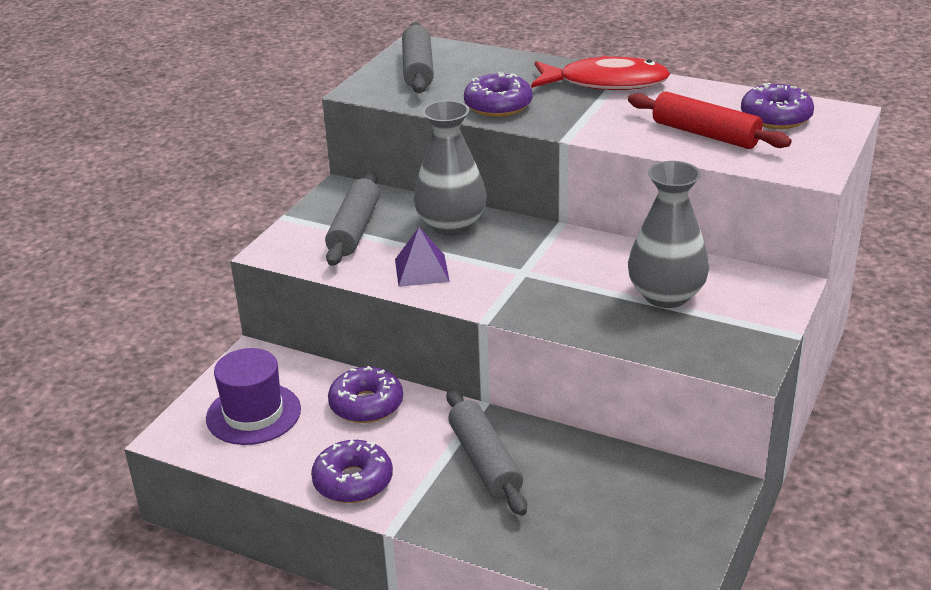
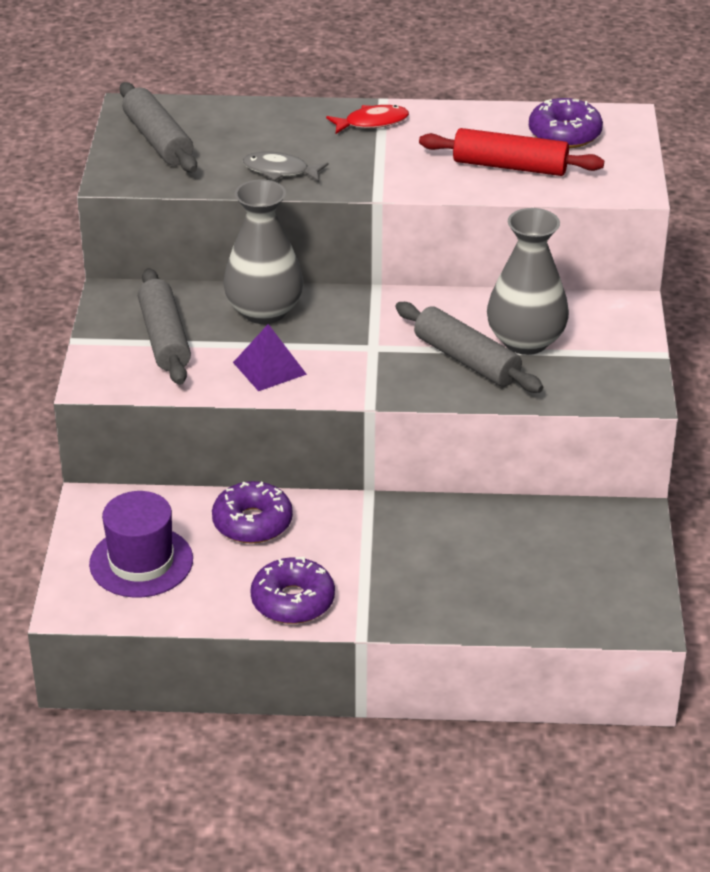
camera: 25 degrees left, 5 degrees up
grey rolling pin [446,388,527,516] -> grey rolling pin moved to [395,302,543,393]
purple donut [464,72,532,117] -> grey fish [243,152,328,182]
red fish [531,55,670,90] -> red fish [326,105,409,134], size x0.55

